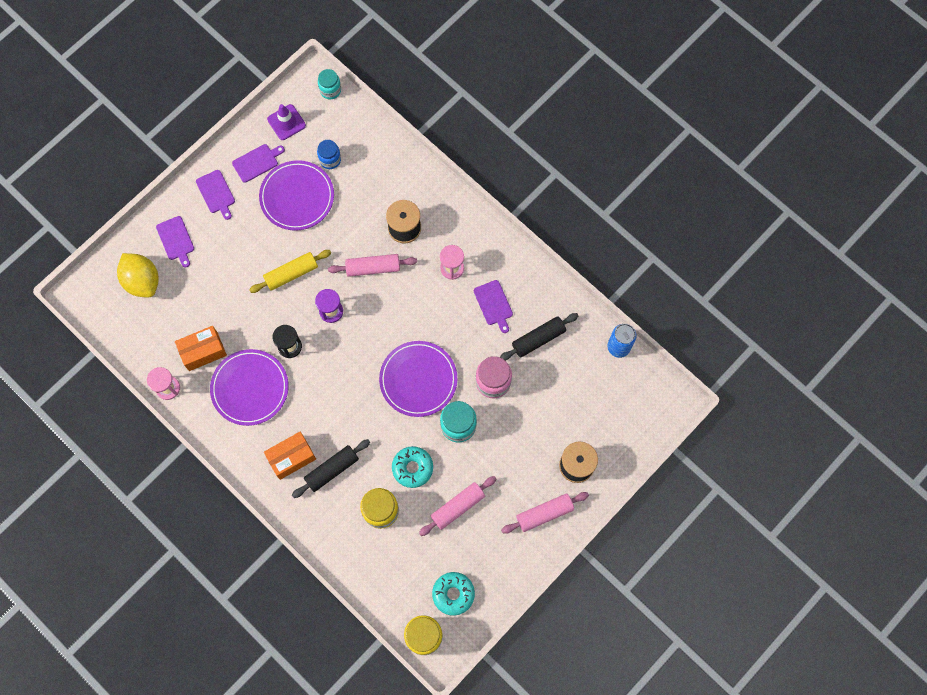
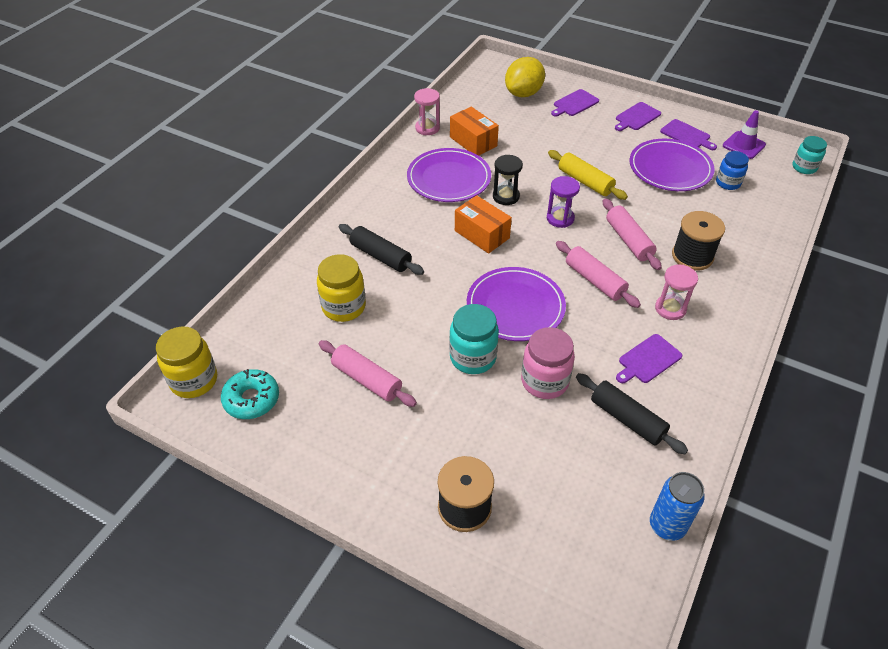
camera: 75 degrees right, 25 degrees down
orange box [264,431,316,480] -> orange box moved to [455,195,512,253]
turquoise donut [392,446,433,488] -> none
pink rolling pin [501,492,589,534] -> pink rolling pin moved to [556,241,641,308]

